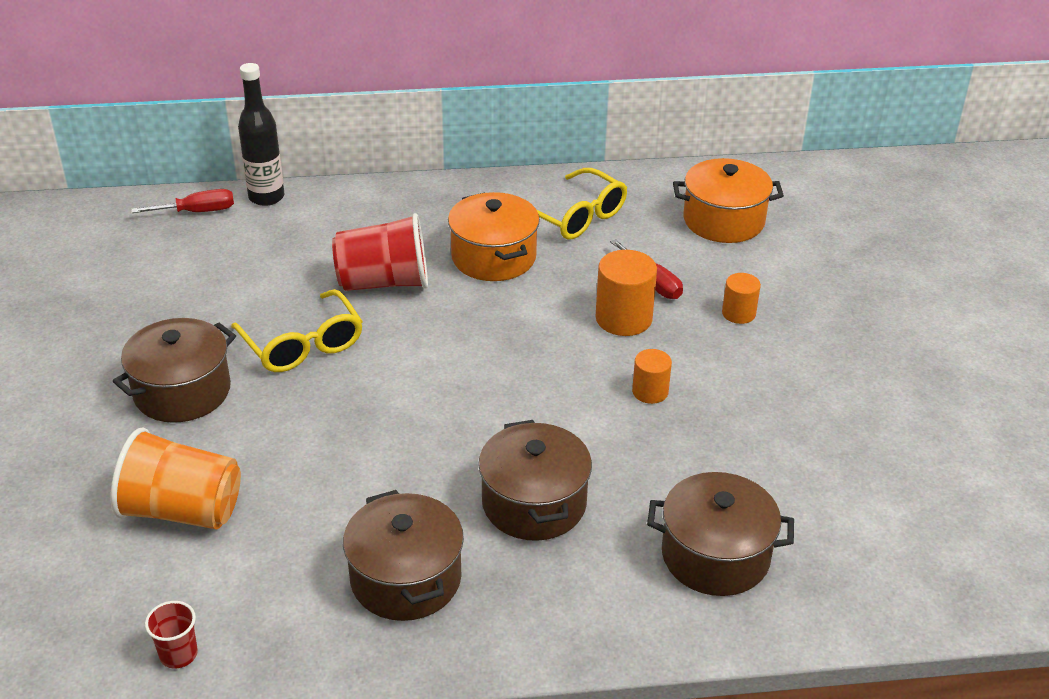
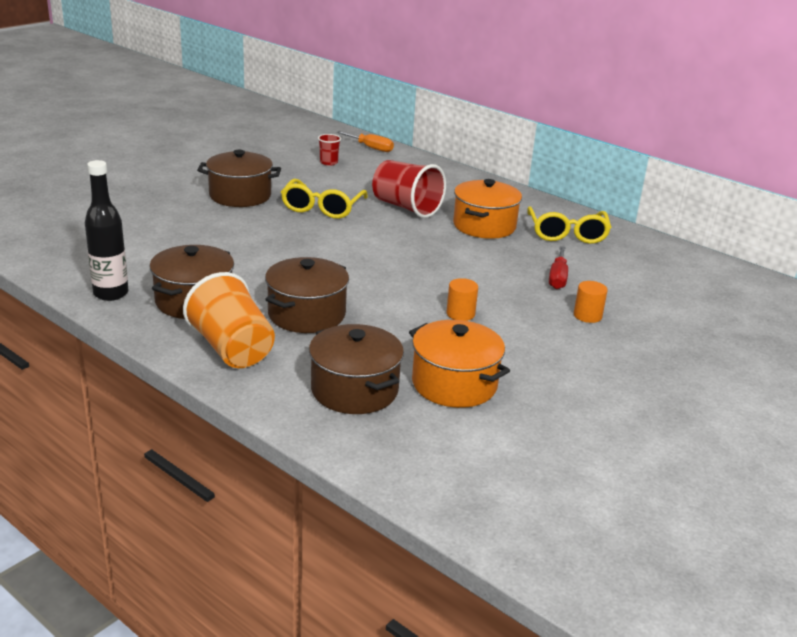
camera: 45 degrees right, 10 degrees down
orange cup [111,428,241,529] -> orange cup moved to [183,272,275,368]
red screwdriver [131,189,234,213] -> orange screwdriver [337,131,394,152]
red cup [145,601,198,669] -> red cup moved to [318,134,341,166]
black bottle [238,63,285,206] -> black bottle moved to [85,160,129,301]
orange cylinder [595,250,657,336] -> none
orange pot [673,158,784,243] -> orange pot moved to [409,320,510,408]

